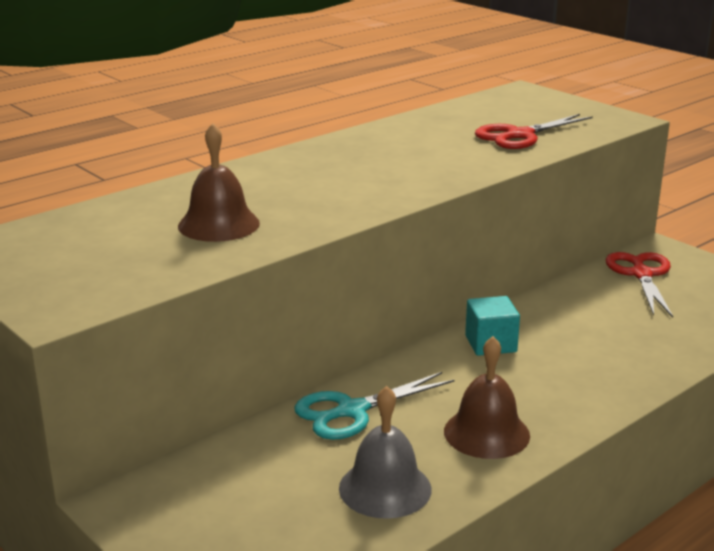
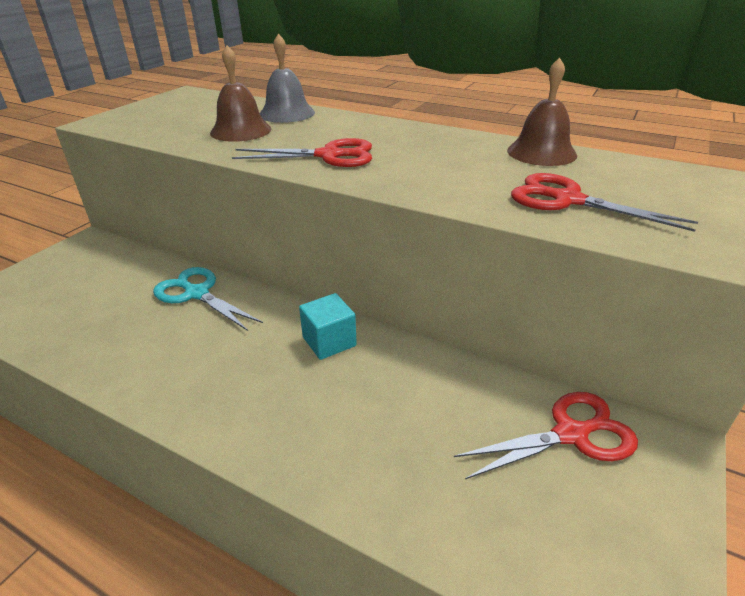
camera: 70 degrees right, 10 degrees up
grey bell [339,386,432,519] -> grey bell moved to [260,34,315,123]
brown bell [444,336,530,459] -> brown bell moved to [507,58,577,166]
none -> red scissors [232,138,372,167]

